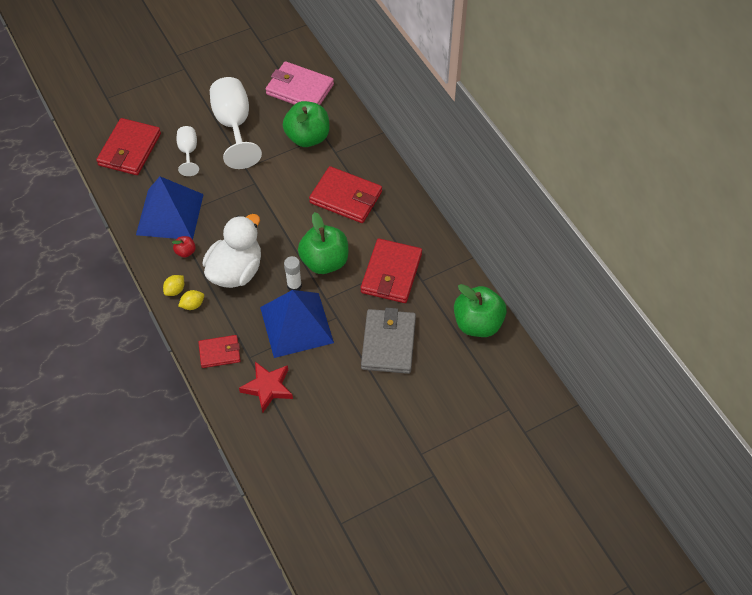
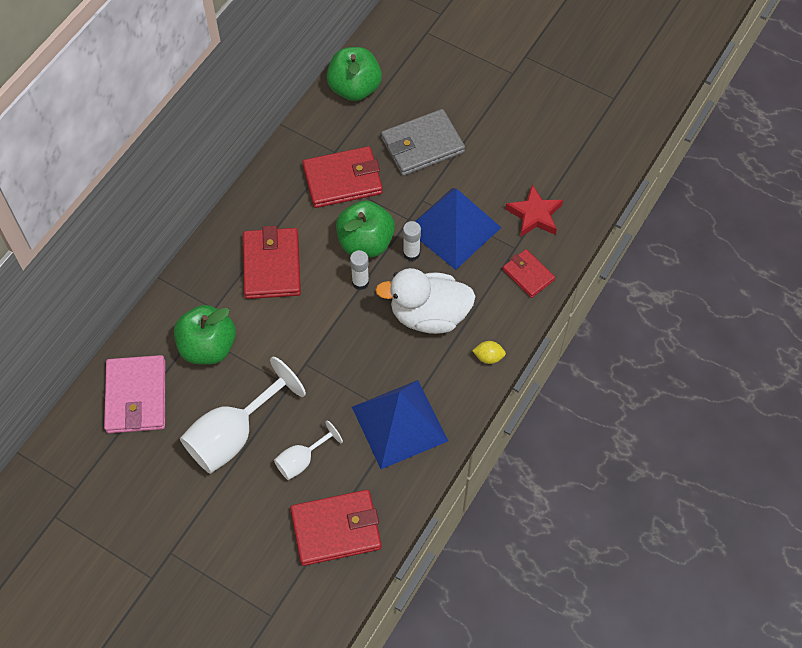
camera: 120 degrees left, 5 degrees up
red apple [172,236,196,258] -> none
yellow lemon [178,290,204,310] -> none
none -> white glue stick [350,250,369,290]

